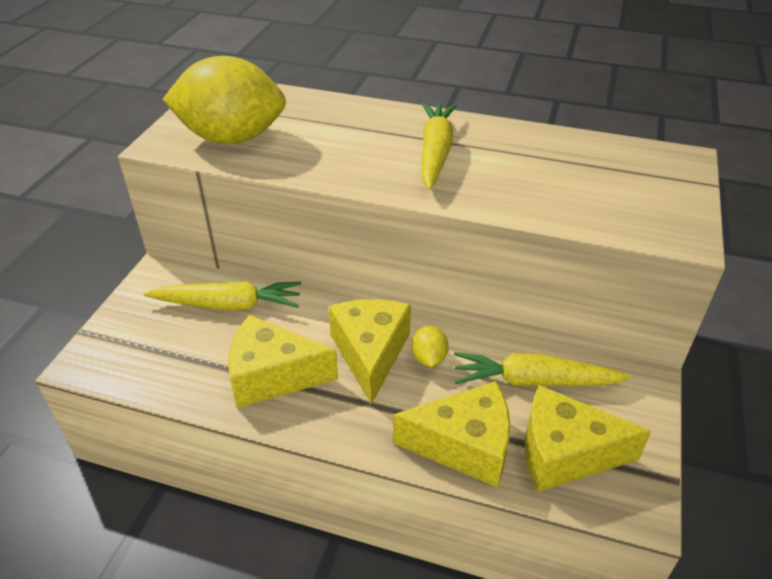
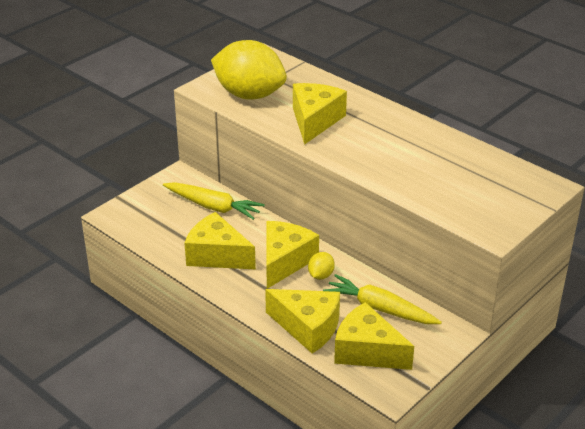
camera: 25 degrees right, 5 degrees down
yellow carrot [422,102,457,190] -> none
none -> yellow cheese [293,83,347,145]

